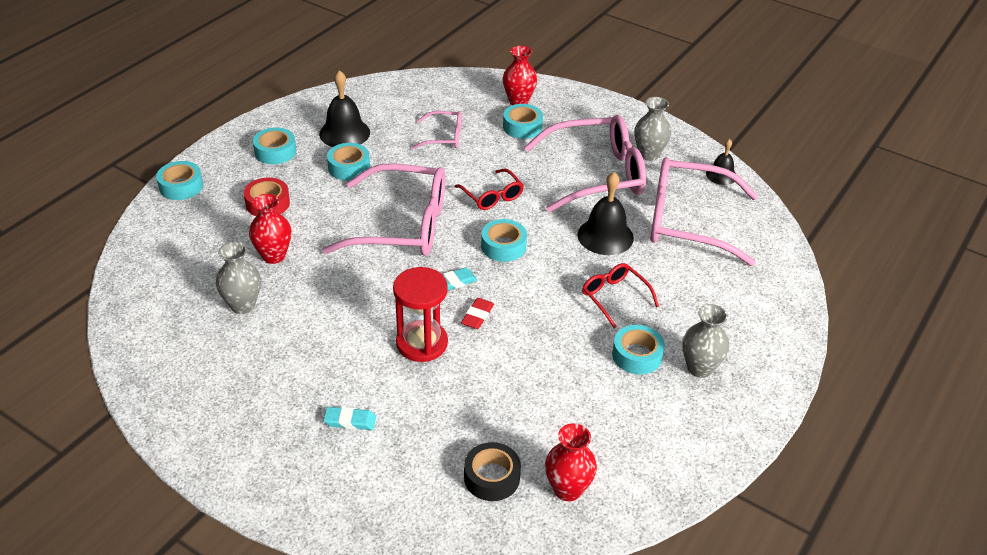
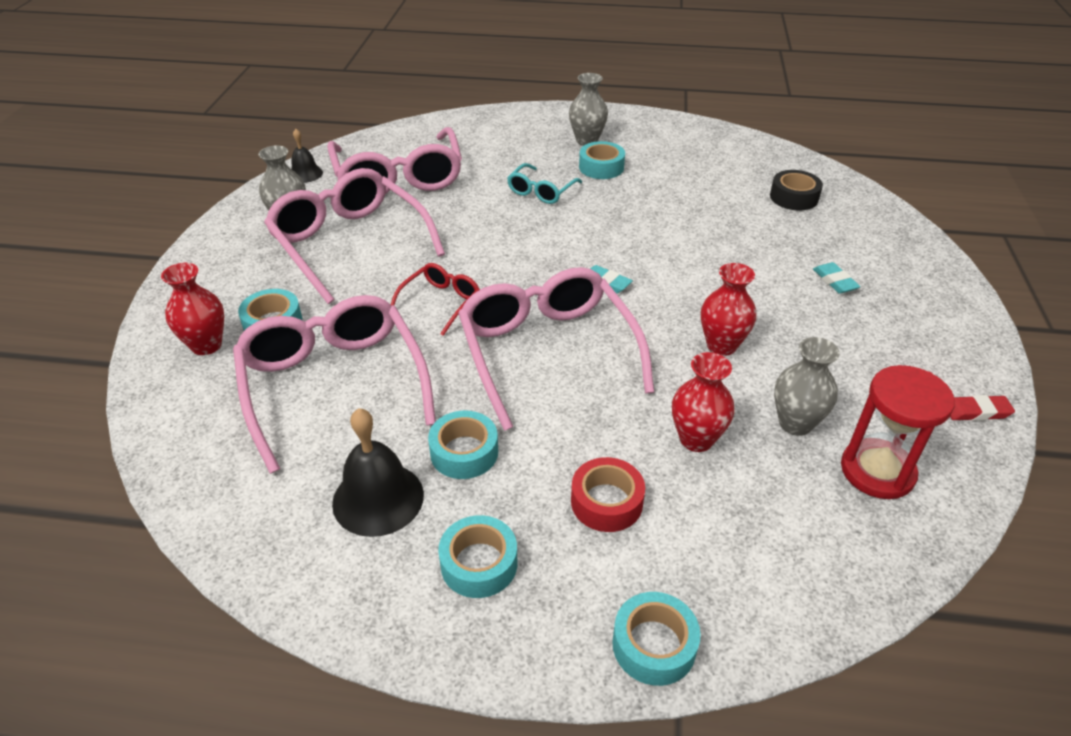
camera: 115 degrees left, 0 degrees up
red hourglass [393,267,448,362] -> red hourglass moved to [841,365,955,499]
pink glasses [412,111,462,149] -> pink glasses [233,295,436,474], size x2.06
red eraser [461,298,494,329] -> red eraser moved to [950,395,1015,421]
turquoise tape [481,219,527,262] -> none
red vase [545,423,597,501] -> red vase moved to [701,263,757,356]
black bell [577,172,634,255] -> none
red glasses [582,263,659,328] -> turquoise glasses [507,163,582,204]

